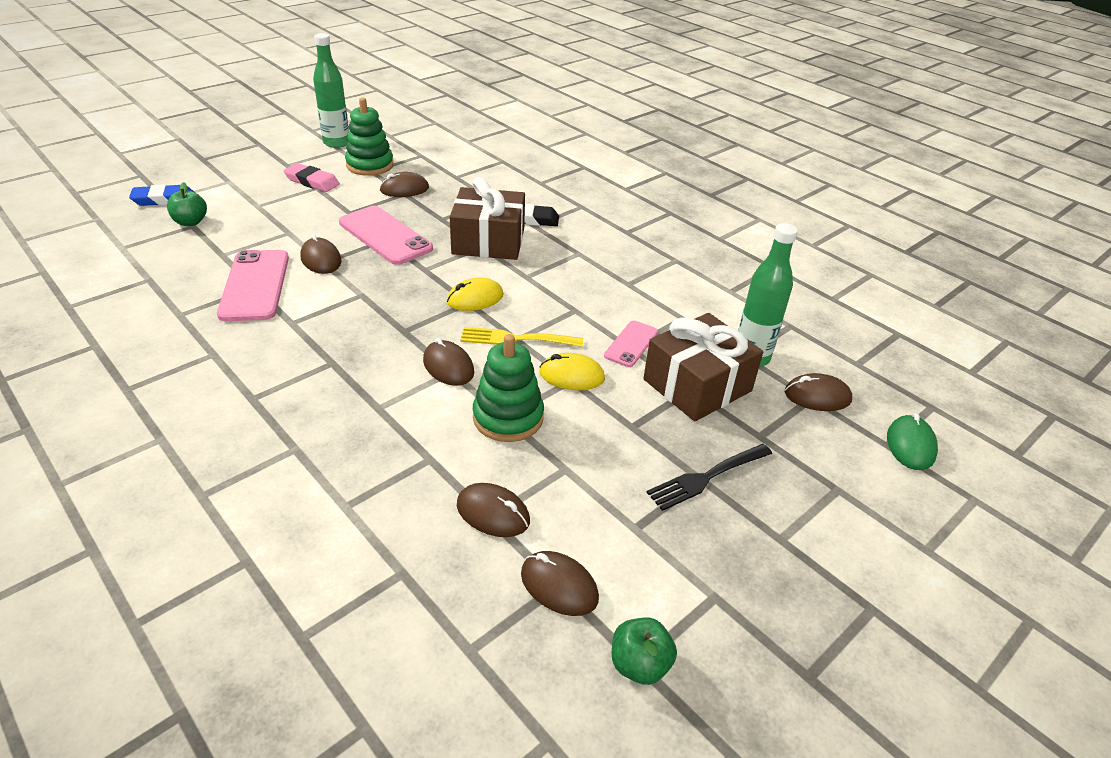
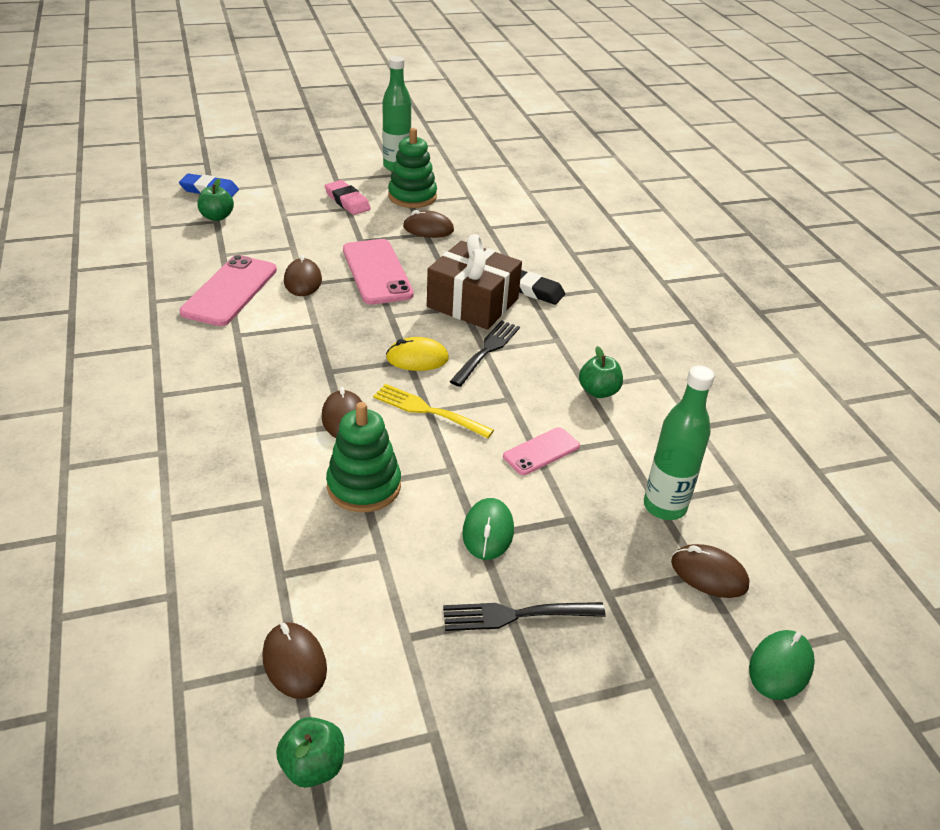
camera: 25 degrees right, 0 degrees up
brown mouse [457,483,530,537] -> none
yellow mouse [539,353,605,390] -> none
brown gift [643,313,763,421] -> none
none -> black fork [449,321,520,387]
none -> green mouse [462,498,514,560]
none -> green apple [579,346,623,398]

